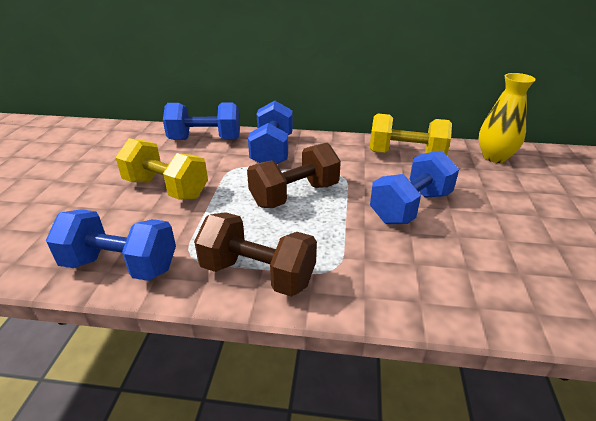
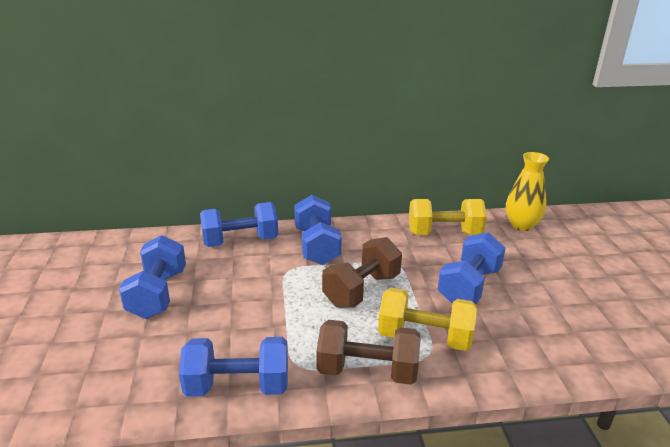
camera: 15 degrees left, 5 degrees down
yellow dumbbell [116,138,208,200] -> yellow dumbbell moved to [378,288,477,351]
none -> blue dumbbell [119,235,186,319]

